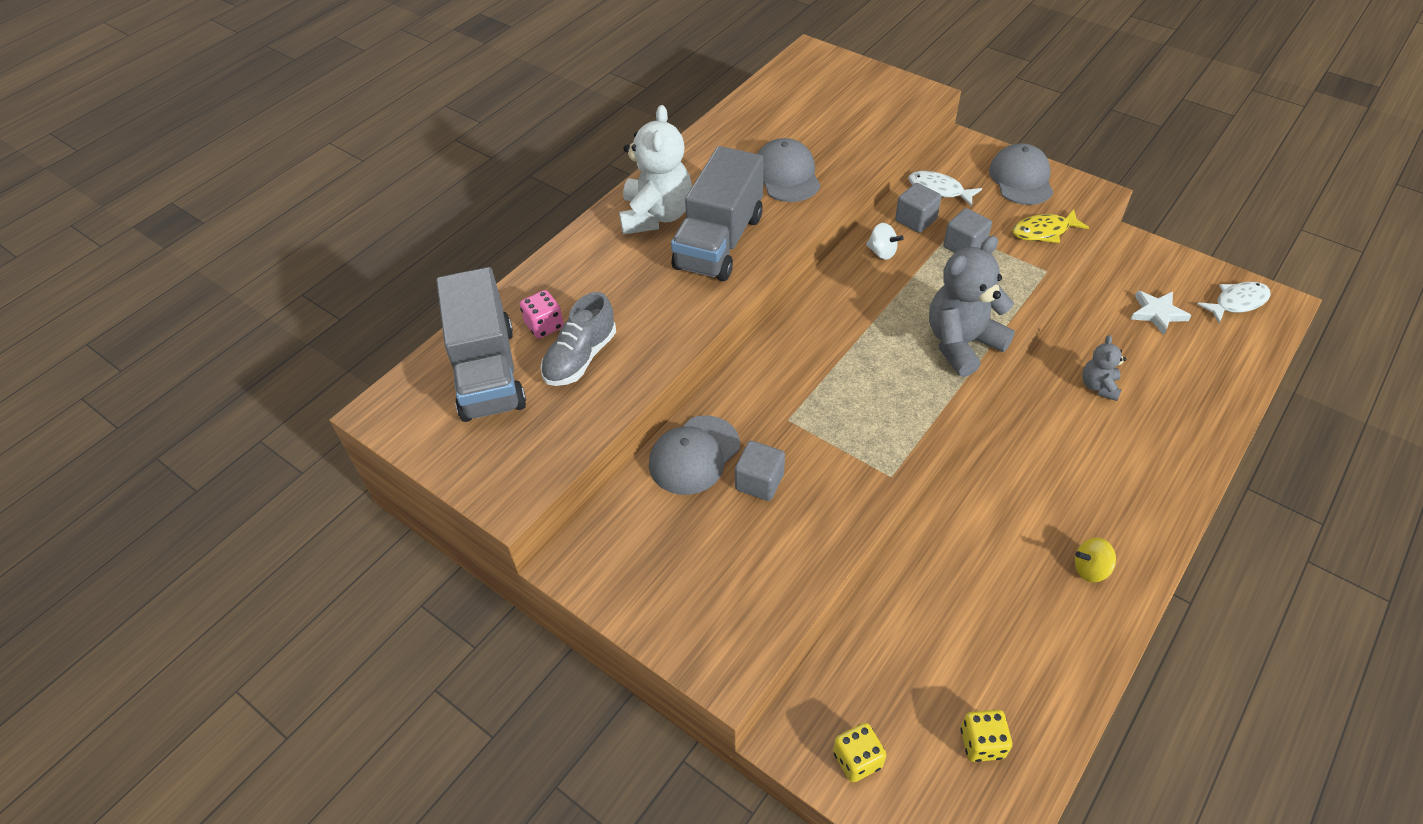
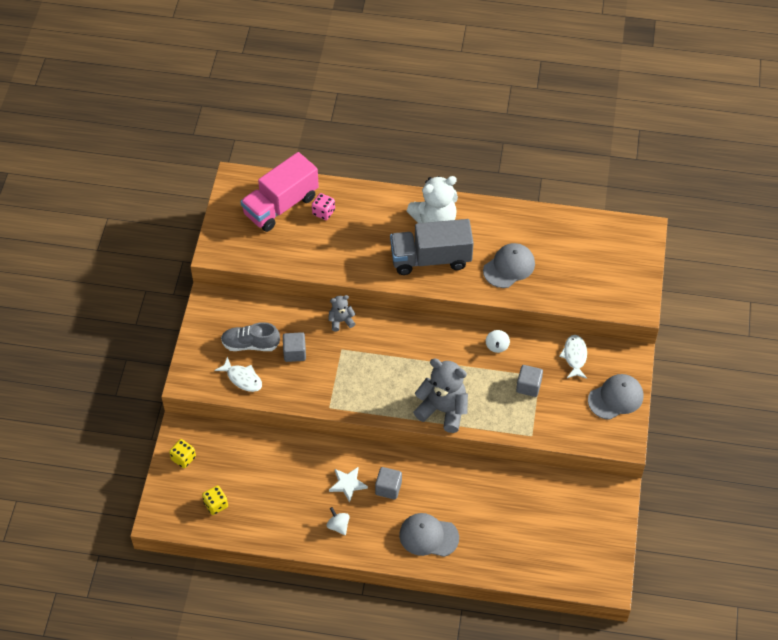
camera: 60 degrees right, 5 degrees up
grey truck [436,267,526,422] -> pink truck [240,152,319,232]
grey shoe [541,292,616,386] -> grey shoe moved to [221,322,280,351]
grey cap [649,416,740,495] -> grey cap moved to [399,513,459,557]
grey cube [895,183,941,233] -> grey cube moved to [375,467,402,500]
yellow fish [1012,209,1089,243] -> none
yellow spinning top [1075,537,1116,582] -> white spinning top [327,507,350,535]
grey teddy bear [1082,335,1126,401] -> grey teddy bear moved to [328,295,355,331]
white star [1131,290,1192,335] -> white star moved to [329,467,368,502]
white fish [1197,282,1271,324] -> white fish moved to [214,356,262,392]

